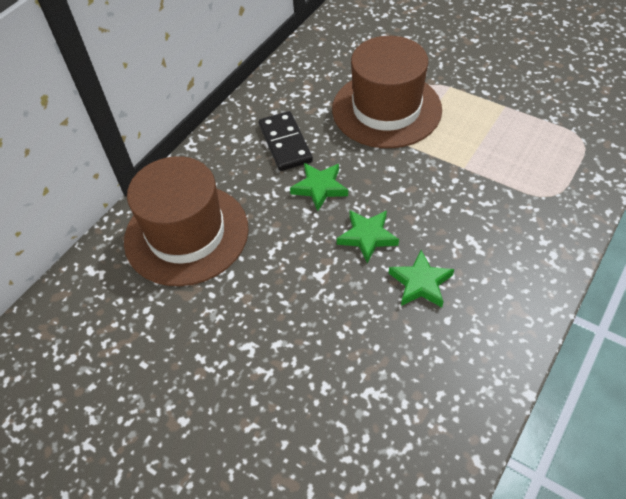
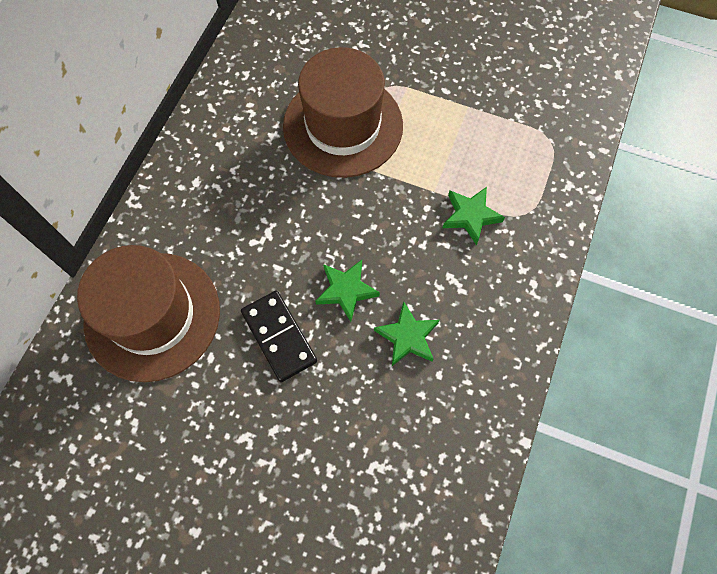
camera: 15 degrees left, 15 degrees up
black domino [259,111,313,171] -> black domino moved to [241,291,317,382]
green star [290,163,348,211] -> green star moved to [443,187,505,245]

